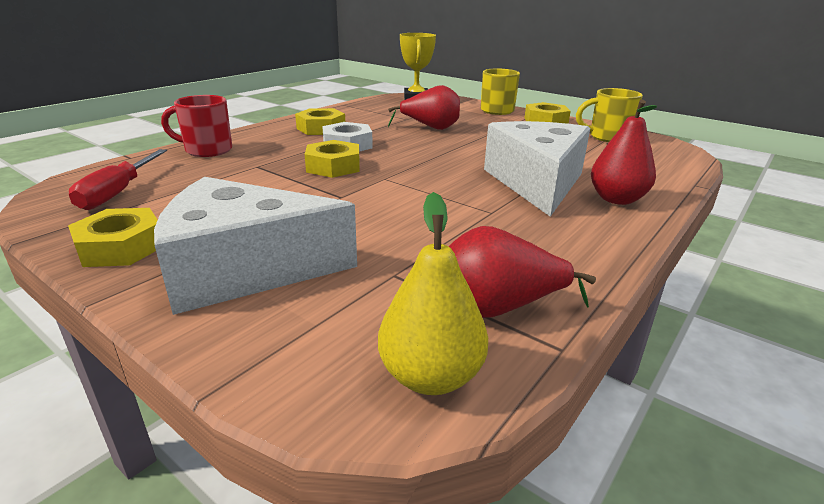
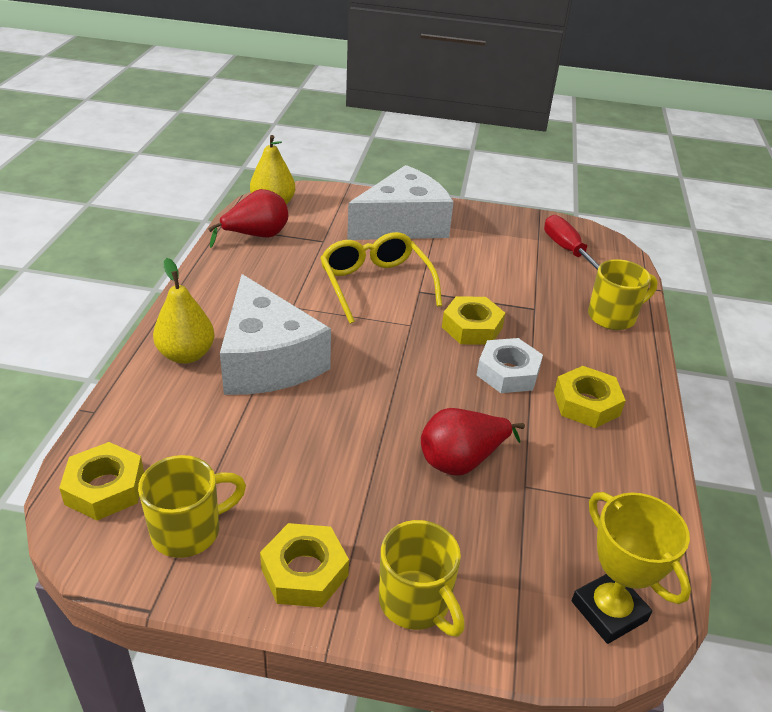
camera: 150 degrees right, 10 degrees up
yellow nut [68,208,158,267] -> yellow nut moved to [59,442,144,520]
red mug [161,95,232,157] -> yellow mug [588,259,658,330]
red pear [591,100,657,205] -> yellow pear [153,258,214,364]
none -> yellow glasses [320,232,442,324]

